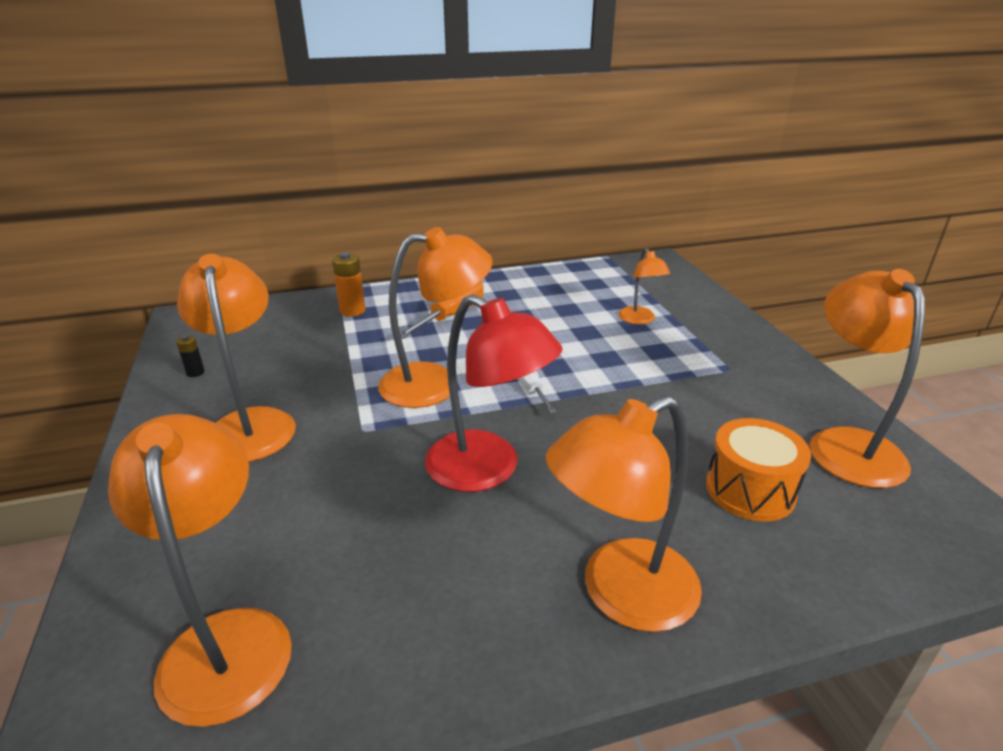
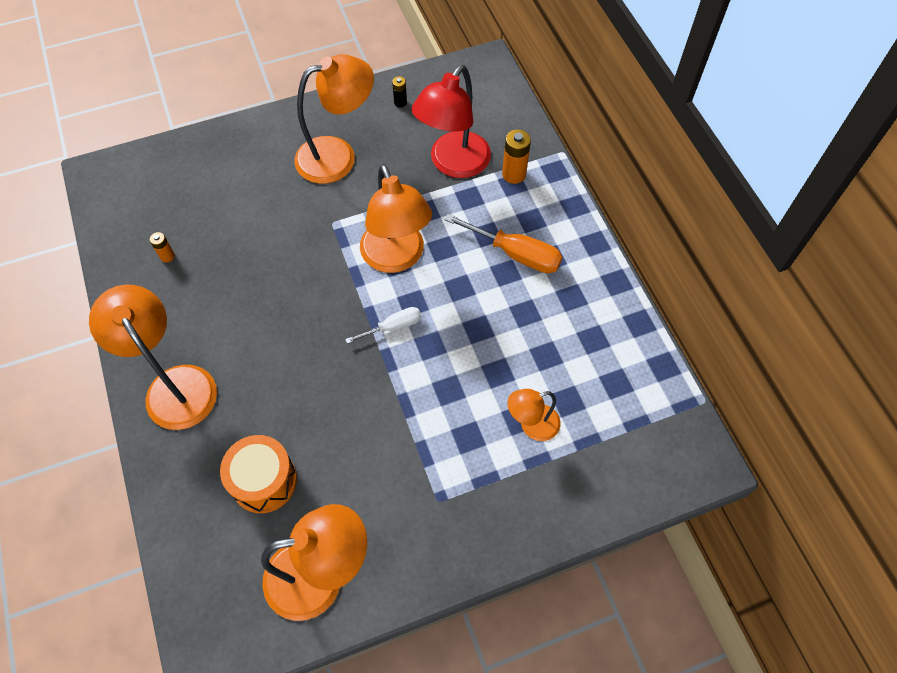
camera: 85 degrees right, 30 degrees up
orange lamp [108,414,292,727] -> none
red lamp [425,294,563,492] -> red lamp moved to [412,65,491,178]
none -> orange battery [150,232,175,262]

